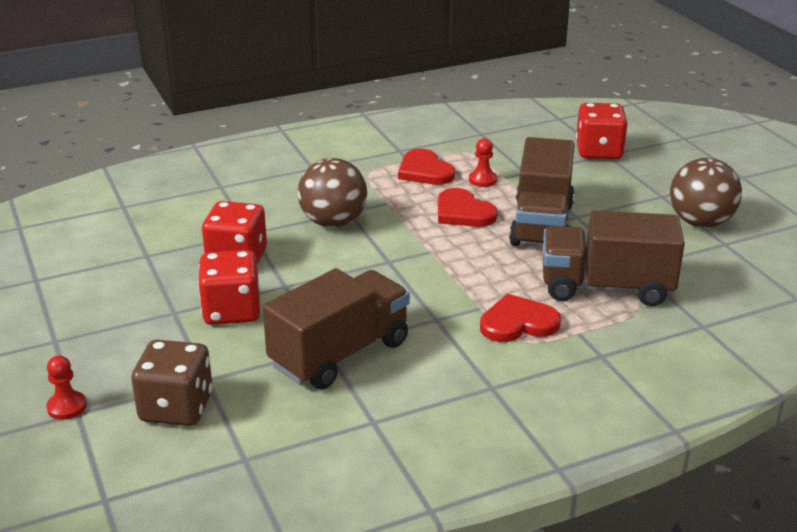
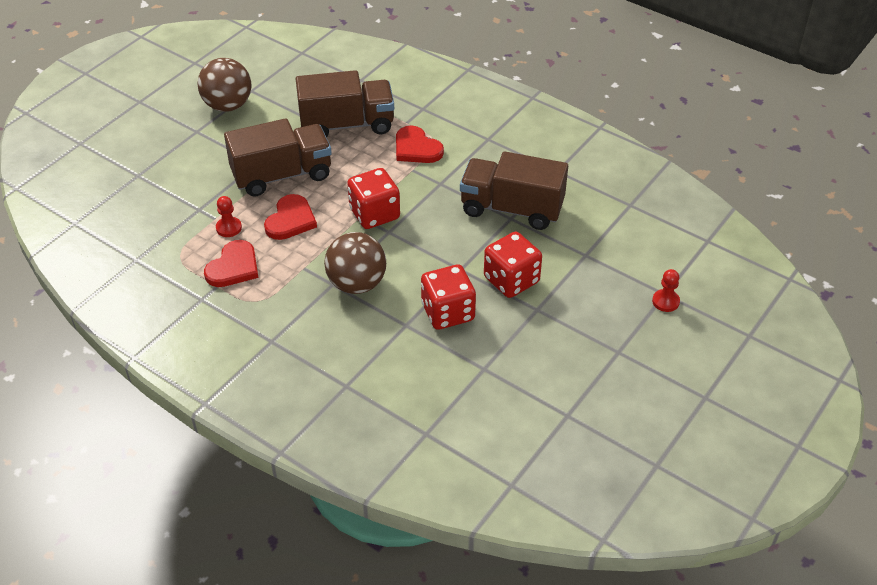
camera: 120 degrees left, 15 degrees up
brown dice [131,340,213,426] -> none
brown truck [543,211,685,306] -> brown truck turned 75 degrees counterclockwise [296,70,394,138]
red dice [576,103,628,159] -> red dice moved to [347,168,400,229]

